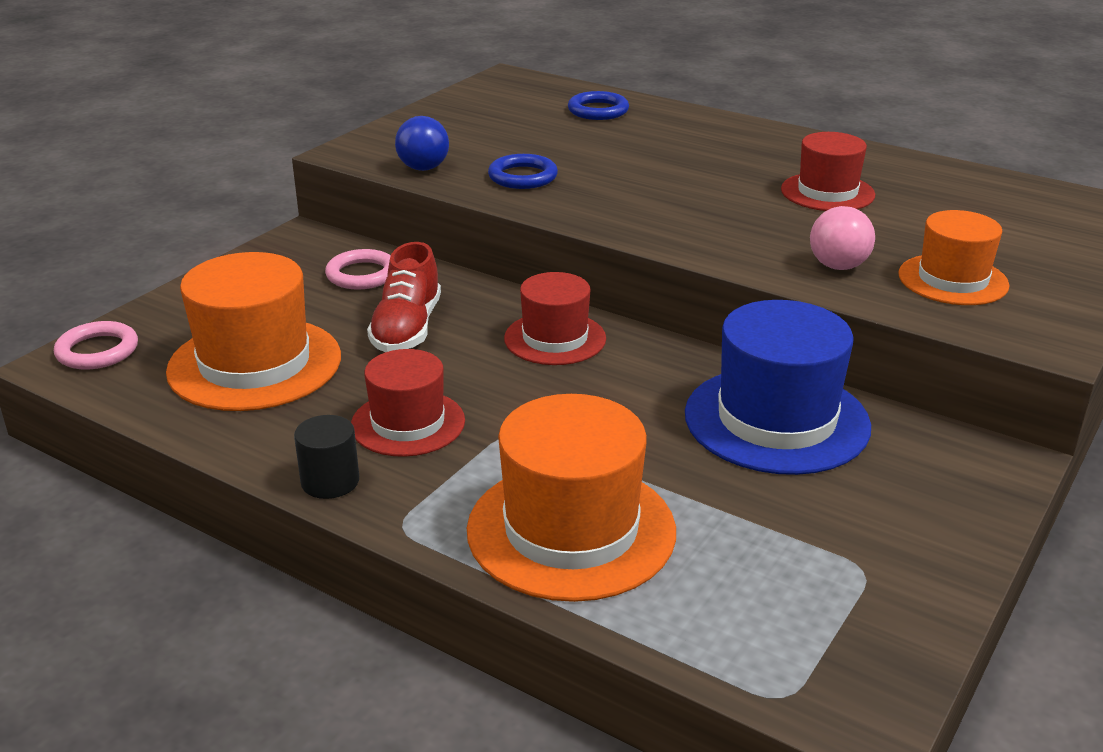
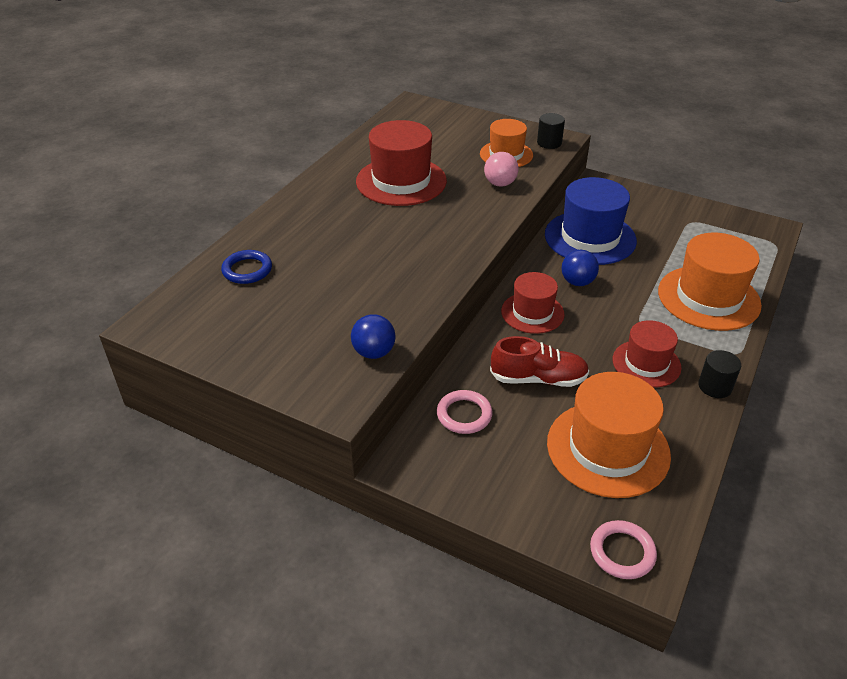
camera: 95 degrees left, 10 degrees up
blue ring [488,154,558,189] -> none
red hat [781,132,875,211] -> red hat [356,120,447,206], size x1.62
none -> black cylinder [537,113,565,149]
none -> blue ball [562,250,599,286]

